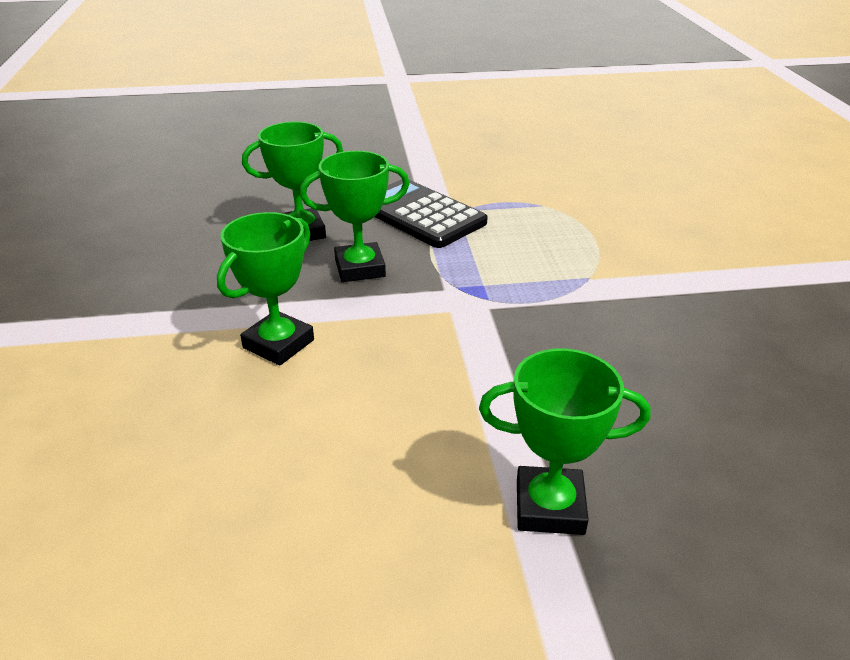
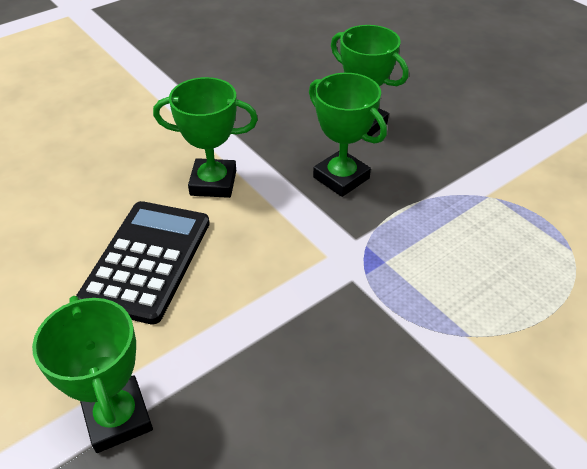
camera: 60 degrees right, 10 degrees up
black calculator [375,179,488,248] -> black calculator moved to [76,201,210,325]

